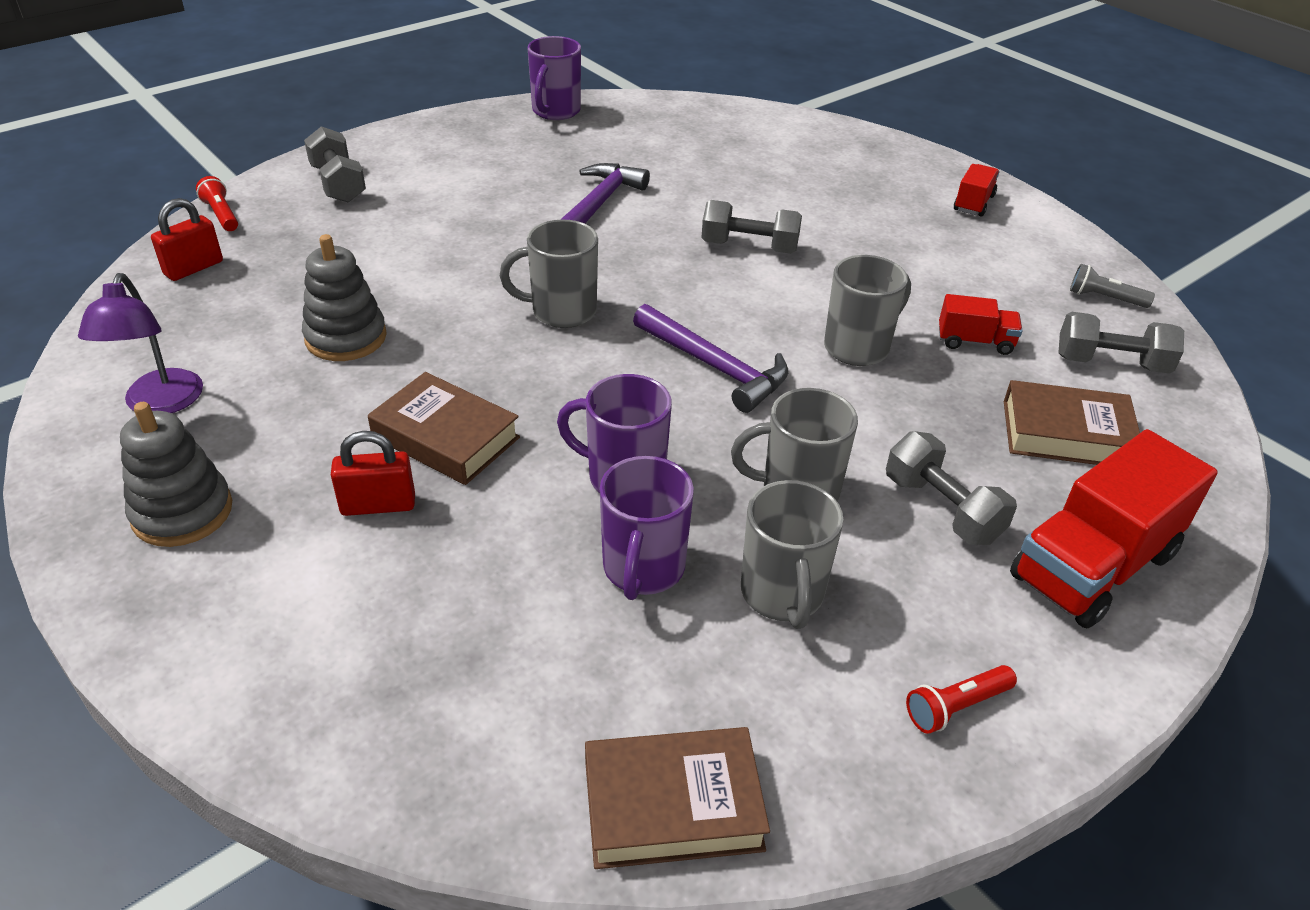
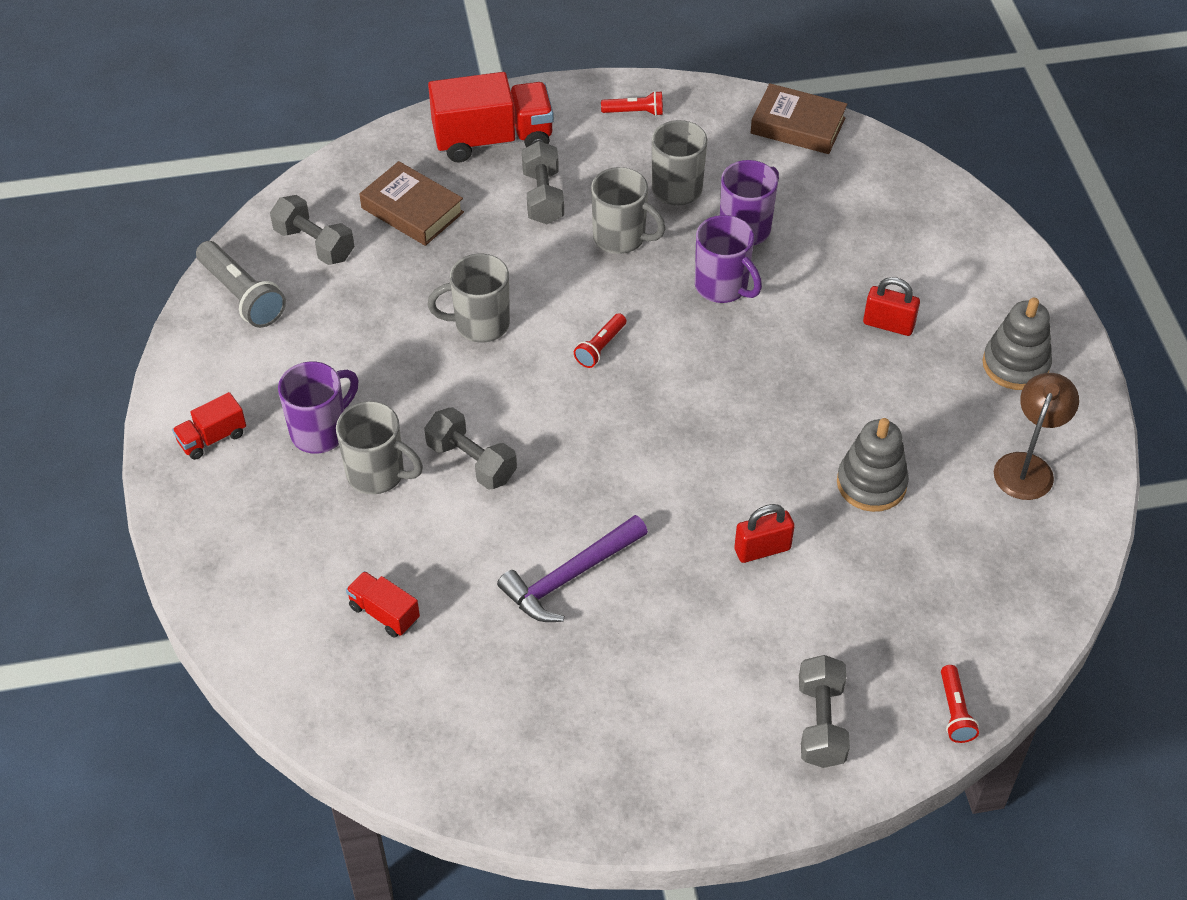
camera: 150 degrees left, 10 degrees up
purple lamp [78,273,203,413] -> brown lamp [994,373,1079,500]
red padlock [151,198,223,281] -> red padlock moved to [734,504,795,563]
brown book [368,372,520,485] -> none
grey mug [500,220,598,328] -> grey mug moved to [336,401,423,495]
purple mug [528,36,581,120] -> purple mug moved to [278,361,358,454]
purple hammer [633,304,788,413] -> red flashlight [574,313,626,368]
red truck [939,294,1023,355] -> red truck moved to [346,571,420,638]
grey flashlight [1070,264,1155,308] -> grey flashlight [196,241,286,328], size x1.74

